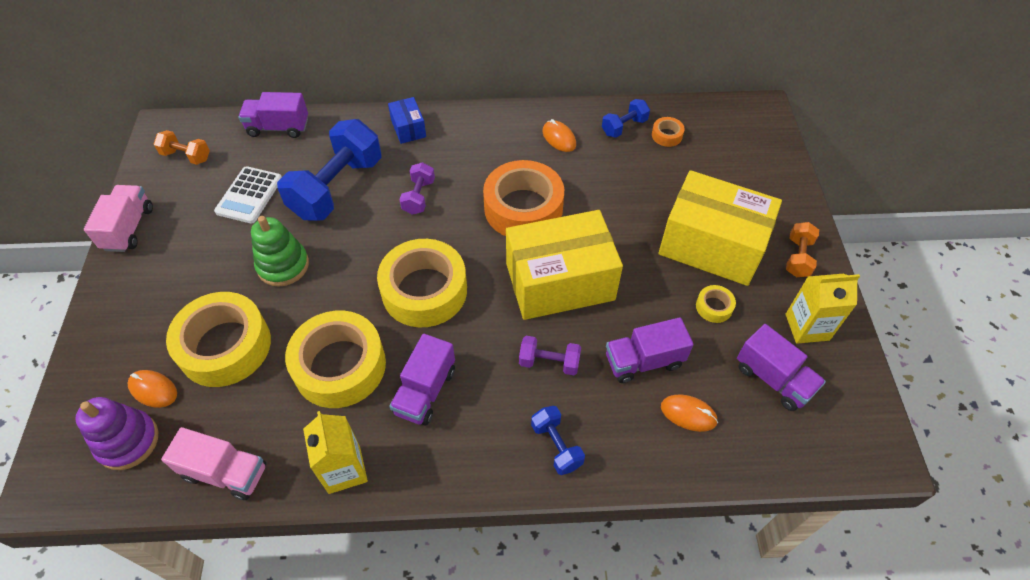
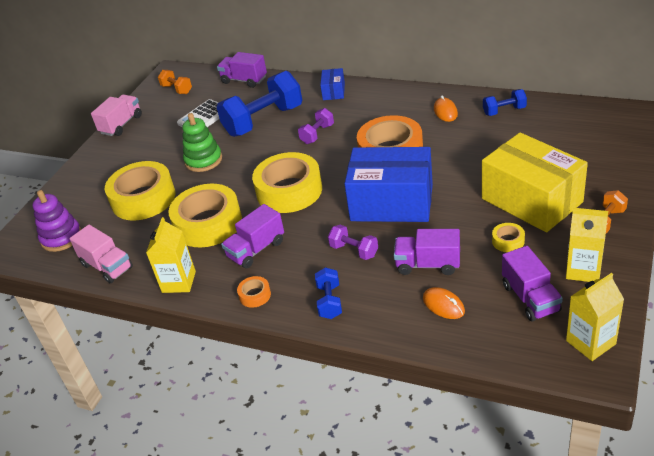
camera: 30 degrees right, 15 degrees down
orange mouse [127,370,177,408] -> none
yellow box [506,210,623,320] -> blue box [344,147,433,222]
orange tape [652,117,685,147] -> orange tape moved to [237,276,271,308]
none -> yellow carton [566,273,624,361]

